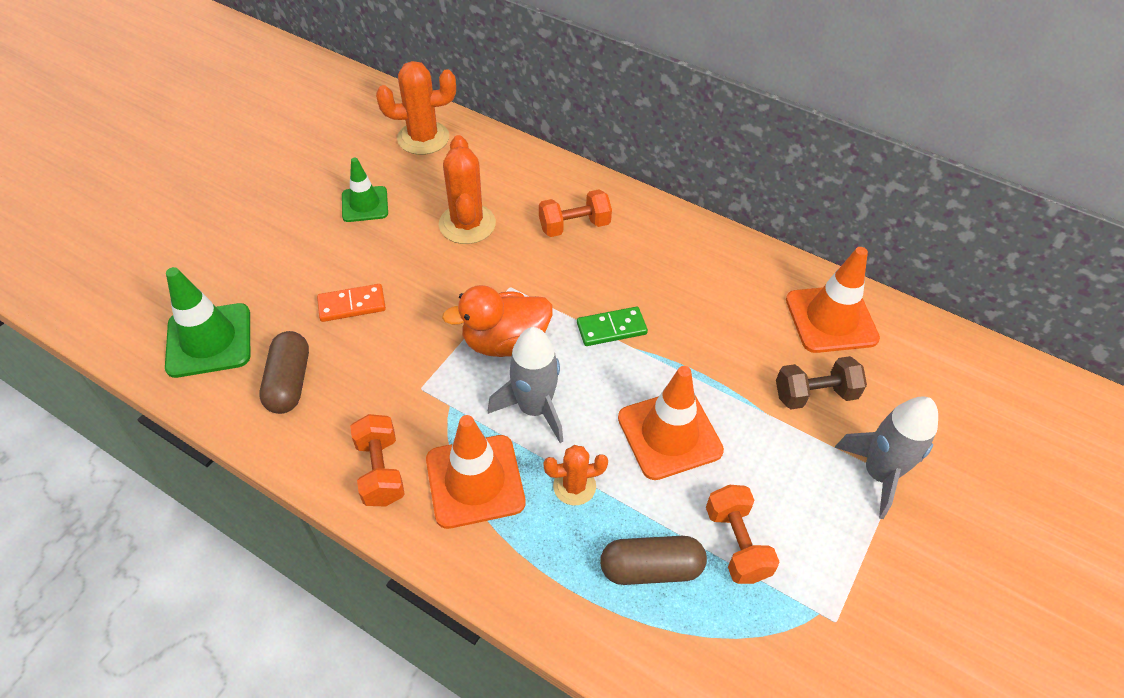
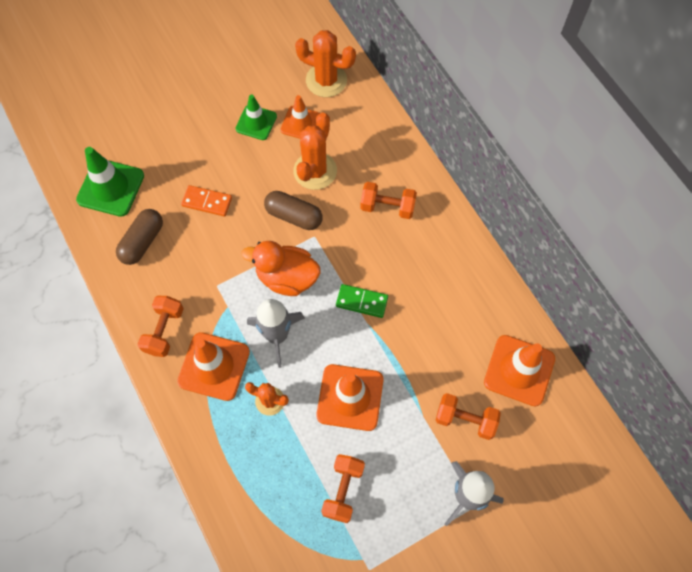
camera: 30 degrees right, 15 degrees up
brown capsule [600,536,707,585] -> brown capsule moved to [264,191,322,230]
brown dumbbell [776,356,867,409] -> orange dumbbell [436,393,501,440]
none -> orange traffic cone [280,95,320,139]

